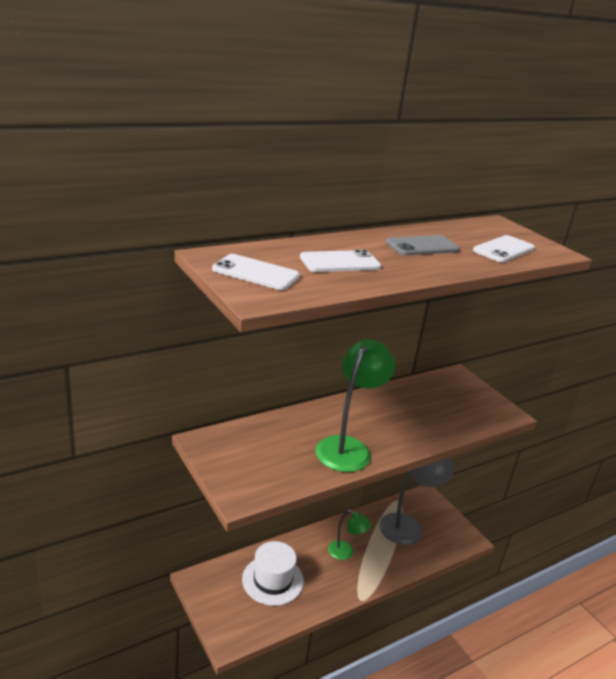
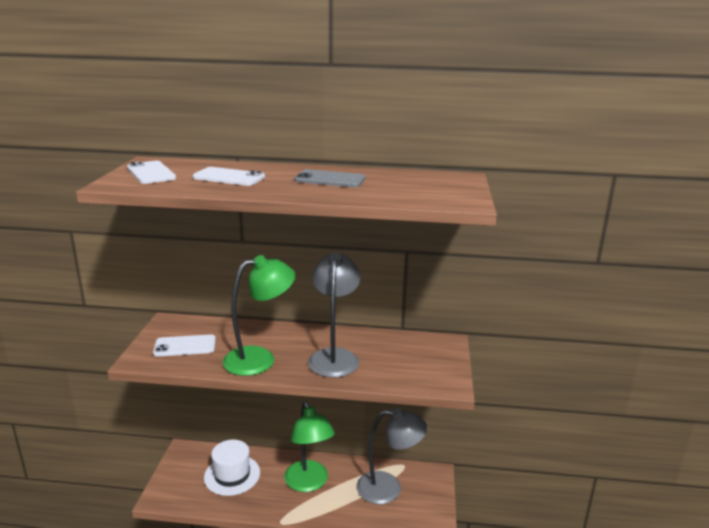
camera: 40 degrees right, 5 degrees down
green lamp [328,510,371,560] -> green lamp [284,401,335,492], size x1.78
white phone [473,235,535,262] -> white phone moved to [153,334,216,357]
none -> grey lamp [308,252,361,378]

